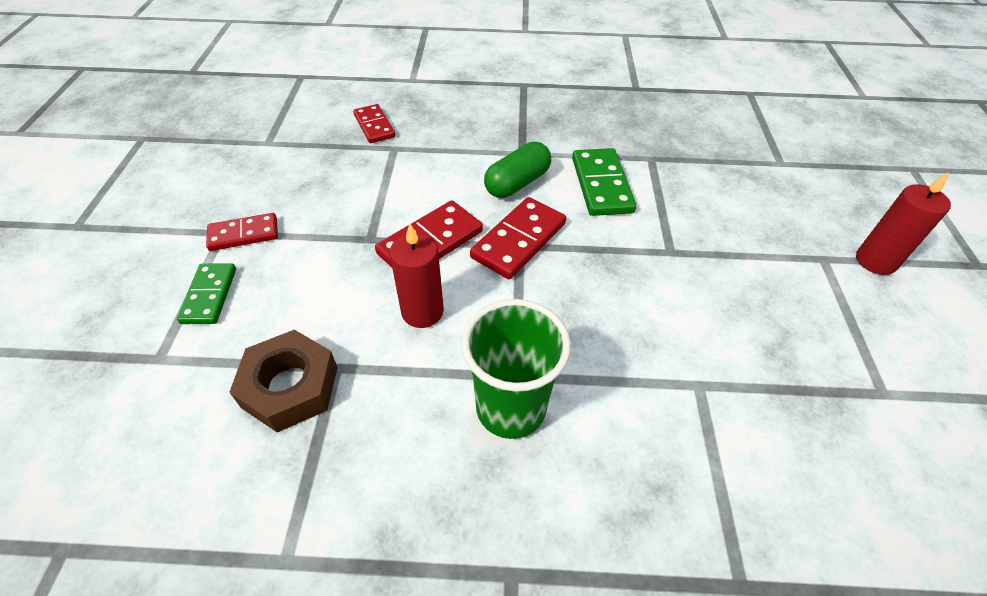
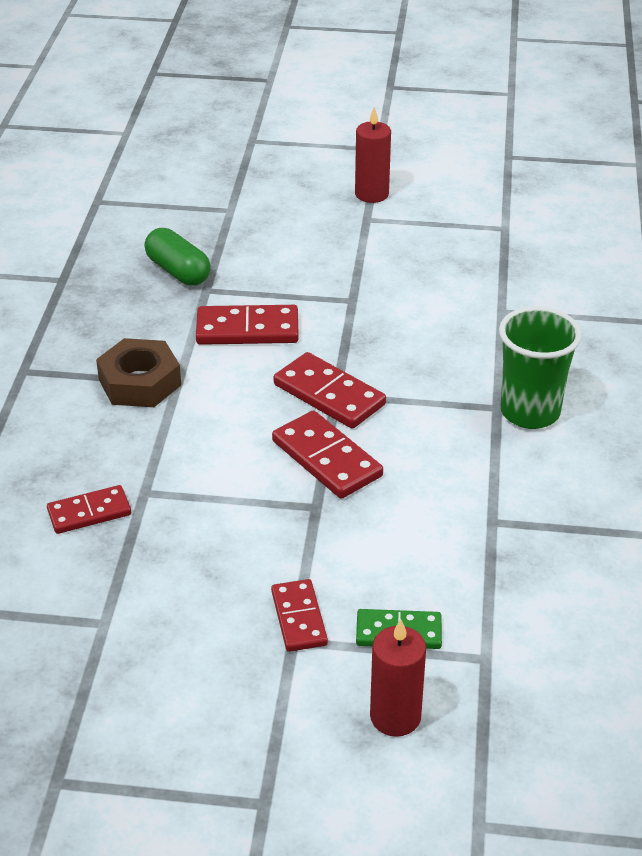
camera: 85 degrees left, 10 degrees down
brown nut [229,329,338,433] -> brown nut moved to [96,338,181,407]
red candle [390,224,444,328] -> red candle moved to [370,619,426,737]
green capsule [484,142,551,198] -> green capsule moved to [144,228,211,286]
green domino [572,148,636,216] -> red domino [196,305,299,345]

